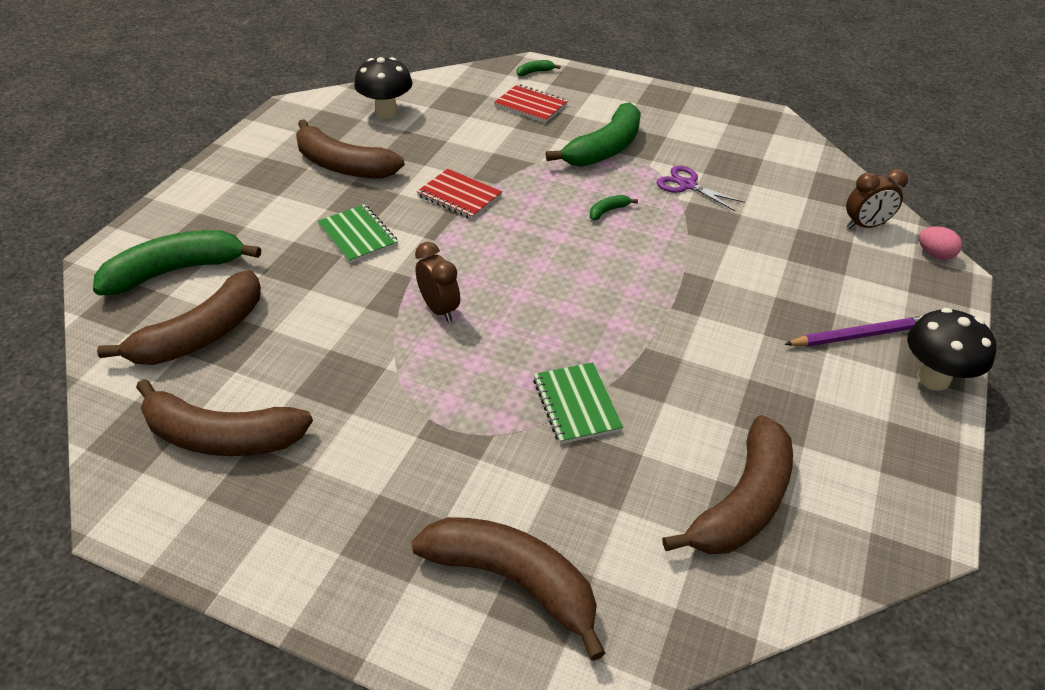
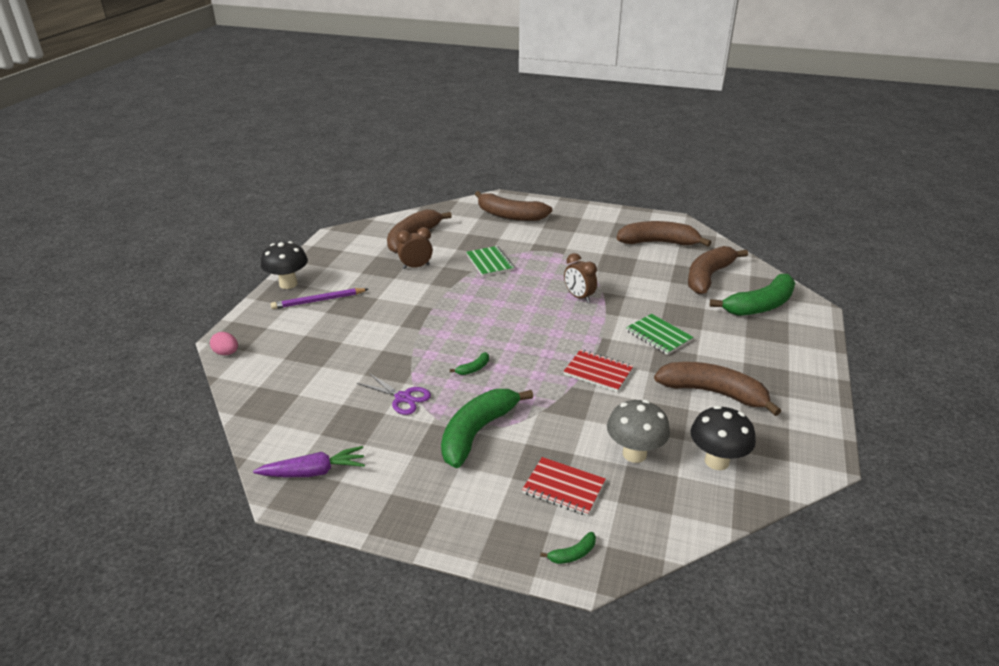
camera: 175 degrees right, 10 degrees down
brown clock [846,169,908,229] -> brown clock moved to [397,227,433,269]
none -> purple carrot [253,446,365,477]
none -> grey mushroom [607,400,670,463]

